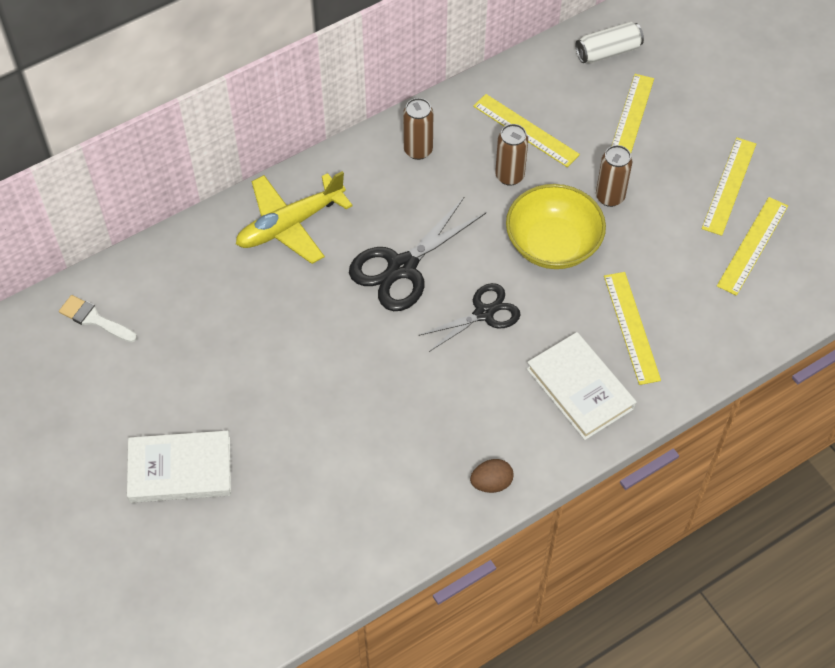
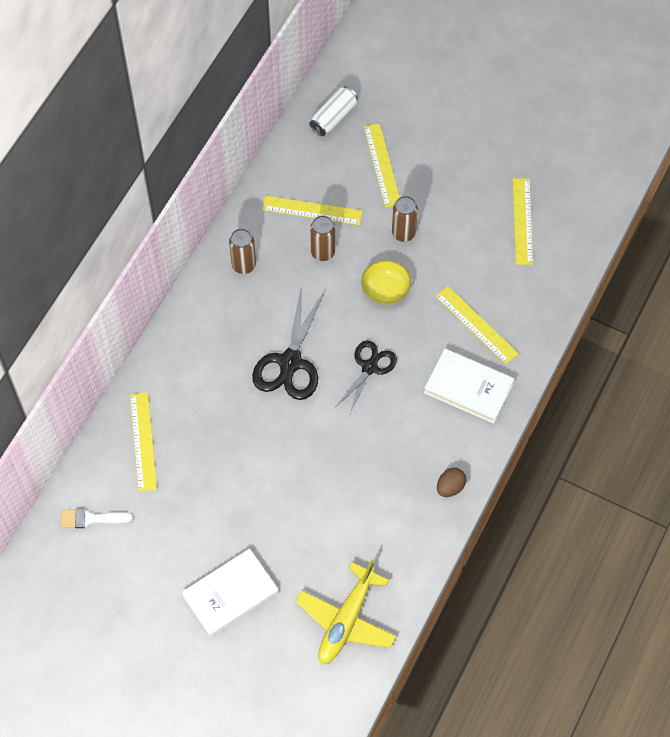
camera: 30 degrees left, 5 degrees up
yellow plane [236,171,353,264] -> yellow plane moved to [296,559,396,665]
yellow bowl [506,184,606,269] -> yellow bowl [361,260,411,305], size x0.63
yellow ruler [702,138,756,236] -> yellow ruler moved to [130,392,157,491]

